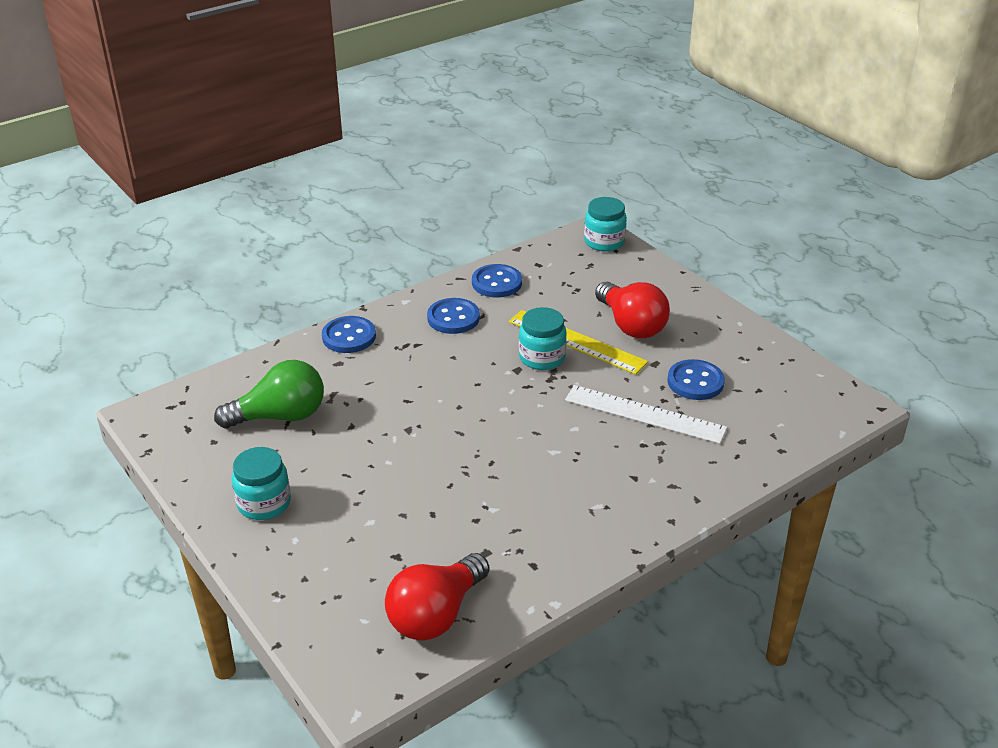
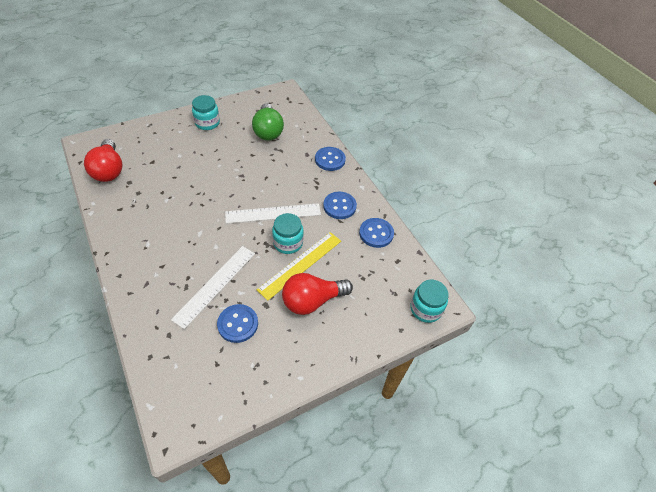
camera: 95 degrees right, 15 degrees up
red light bulb [385,553,489,640] -> red light bulb turned 150 degrees counterclockwise [84,139,122,182]
none -> white ruler [225,203,321,224]

